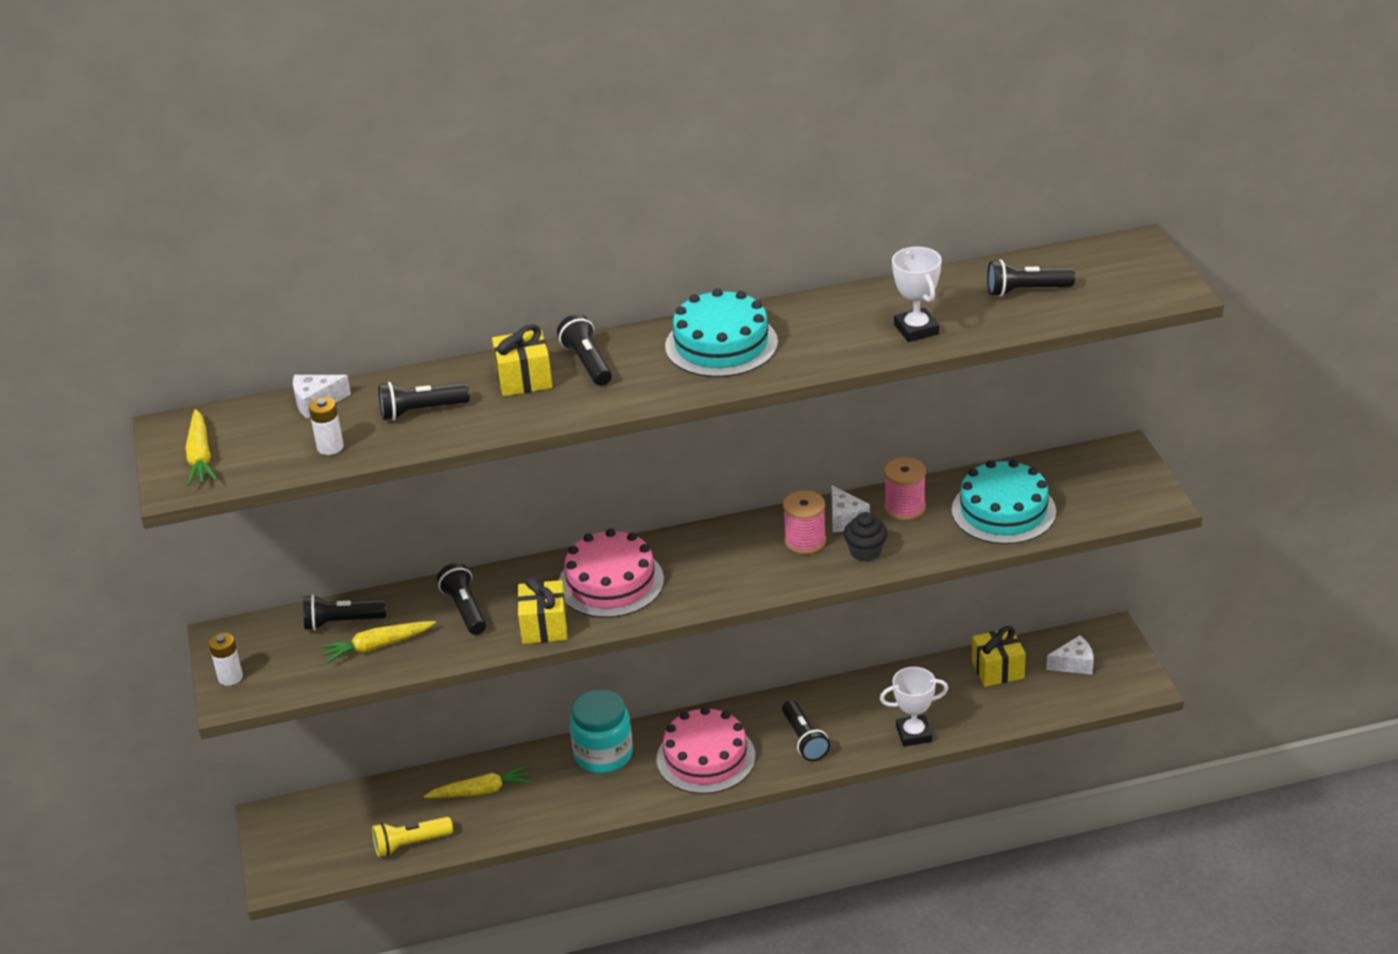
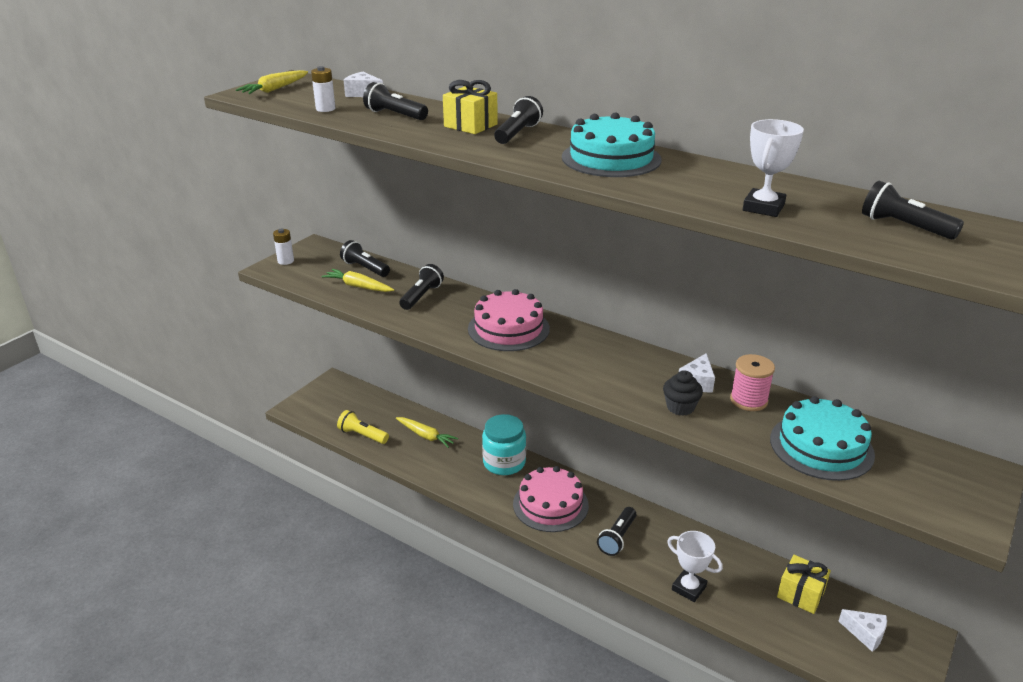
camera: 45 degrees right, 5 degrees down
yellow gift [517,576,568,644] -> none
pink spool [783,490,826,554] -> none

